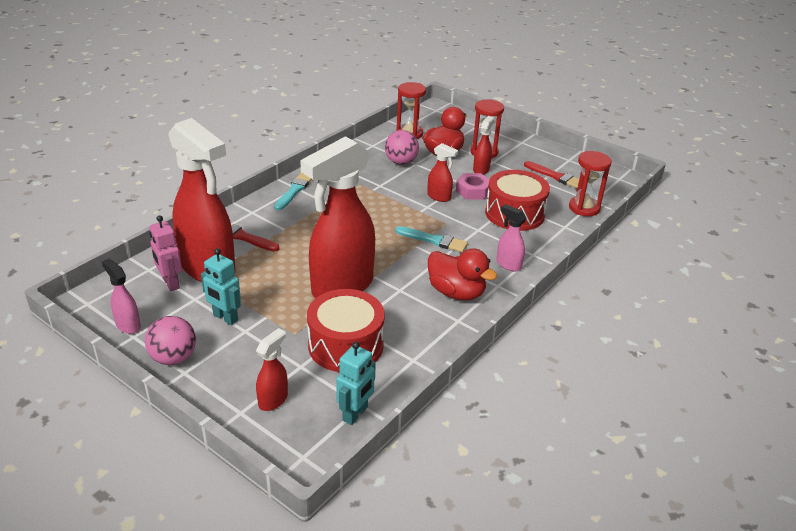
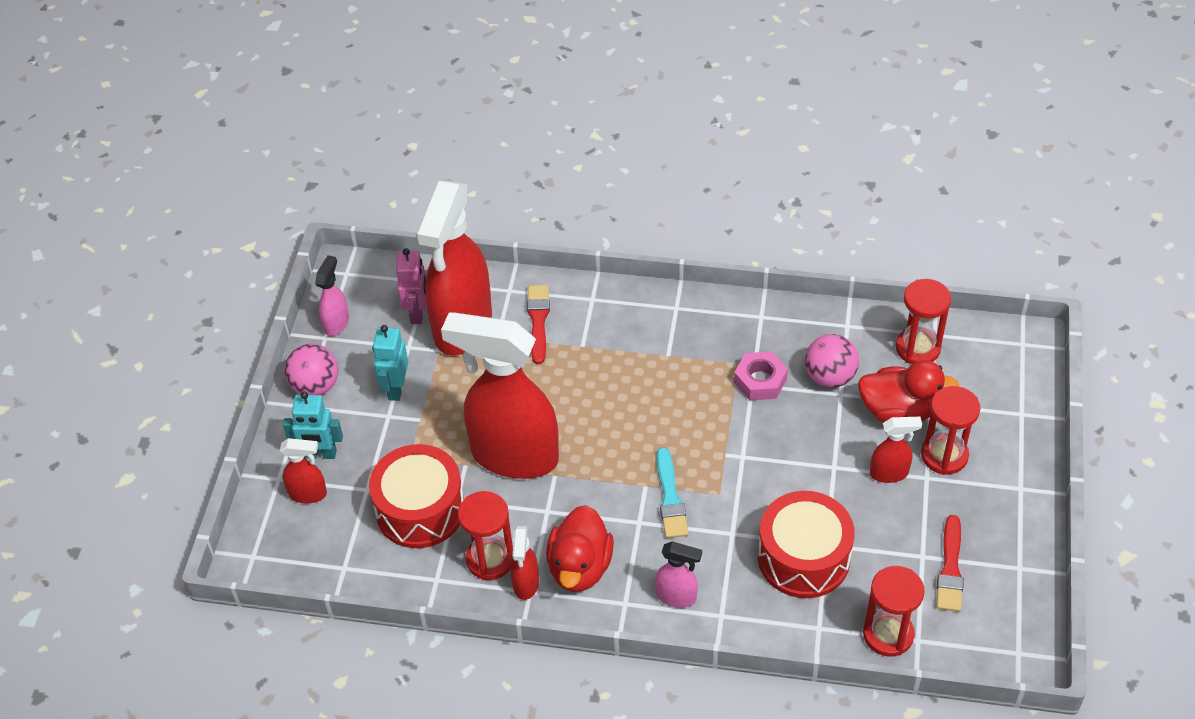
camera: 65 degrees right, 15 degrees up
pink robot [149,215,182,291] -> pink robot turned 150 degrees clockwise [396,248,426,324]
turquoise brush [274,172,312,210] -> none
turquoise robot [336,342,376,425] -> turquoise robot moved to [283,391,343,459]
red spray bottle [427,143,458,202] -> red spray bottle moved to [510,526,539,600]
pink nut [456,173,490,200] -> pink nut moved to [734,351,788,400]
pink spray bottle [496,204,527,272] -> pink spray bottle turned 90 degrees clockwise [655,541,702,608]
none -> red hourglass [458,491,513,580]

